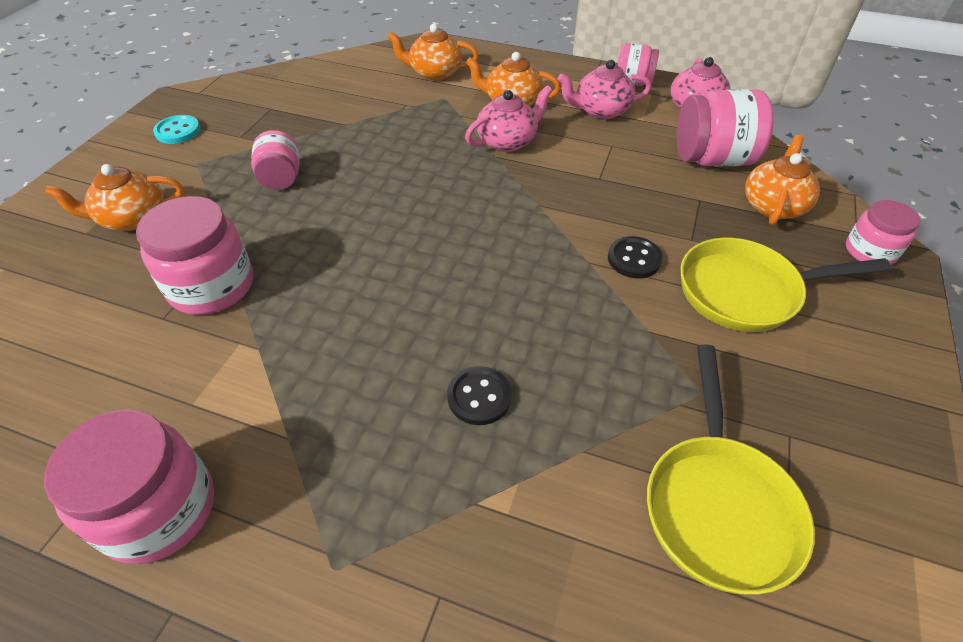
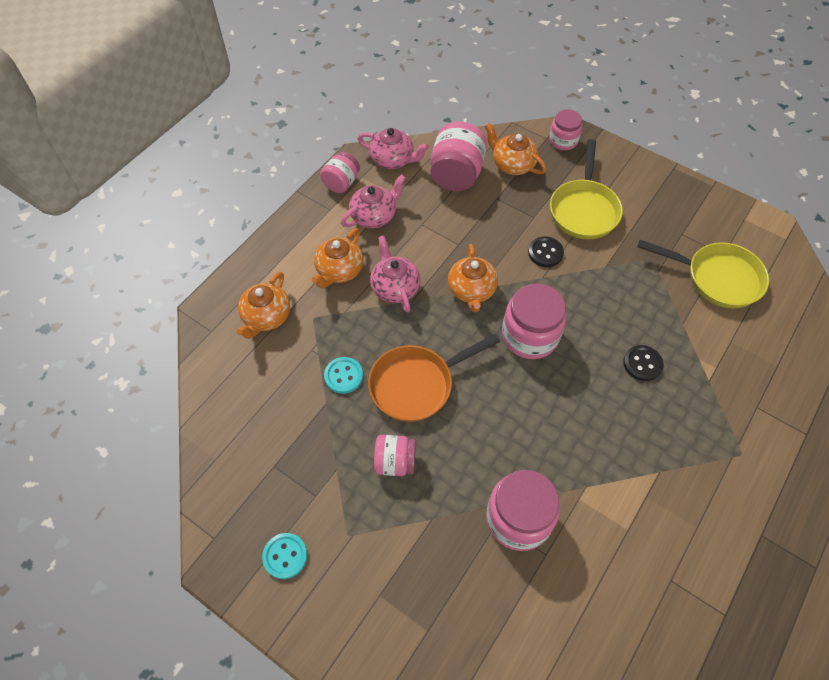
camera: 75 degrees left, 10 degrees up
pink jar [44,409,214,564] -> pink jar moved to [502,283,566,359]
orange teapot [45,164,183,231] -> orange teapot moved to [448,244,498,312]
pink teapot [558,60,652,119] -> pink teapot turned 135 degrees counterclockwise [341,174,406,229]
none -> turquoise button [324,357,363,394]
none -> orange pan [368,334,500,422]

